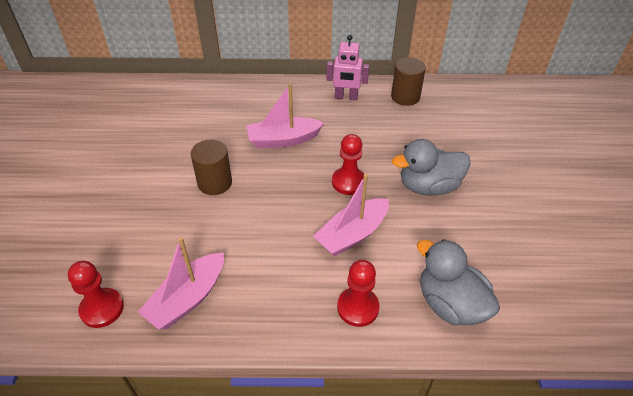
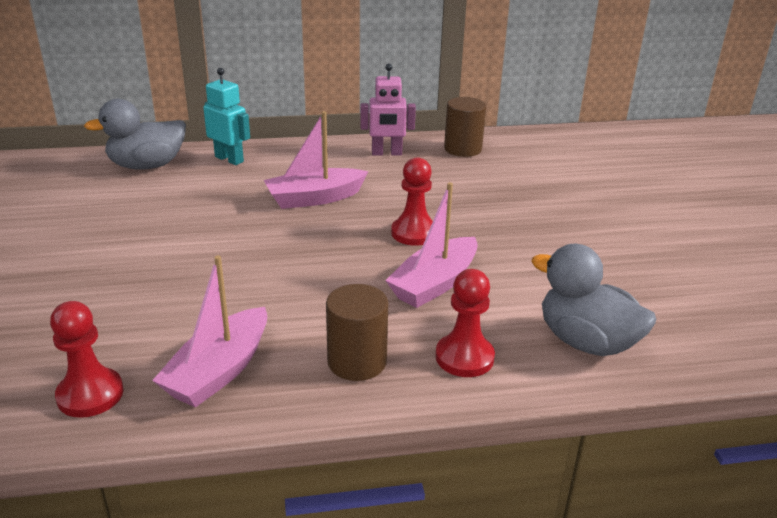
camera: 10 degrees left, 15 degrees down
brown cylinder [191,140,232,195] -> brown cylinder moved to [326,284,388,381]
grey duck [392,139,471,196] -> grey duck moved to [84,99,186,170]
none -> turquoise robot [203,68,250,165]

